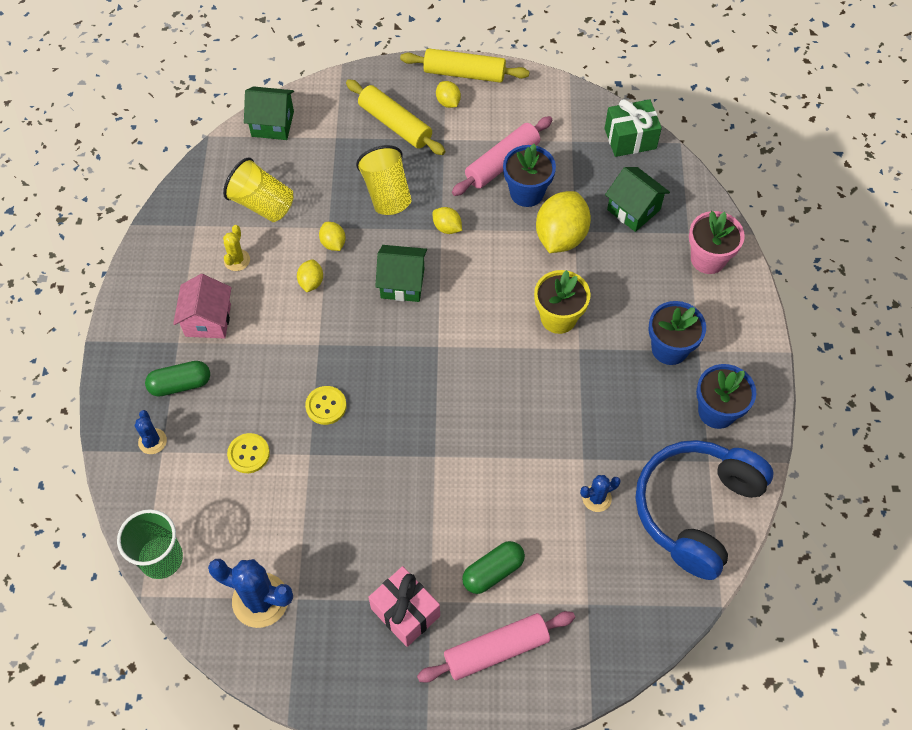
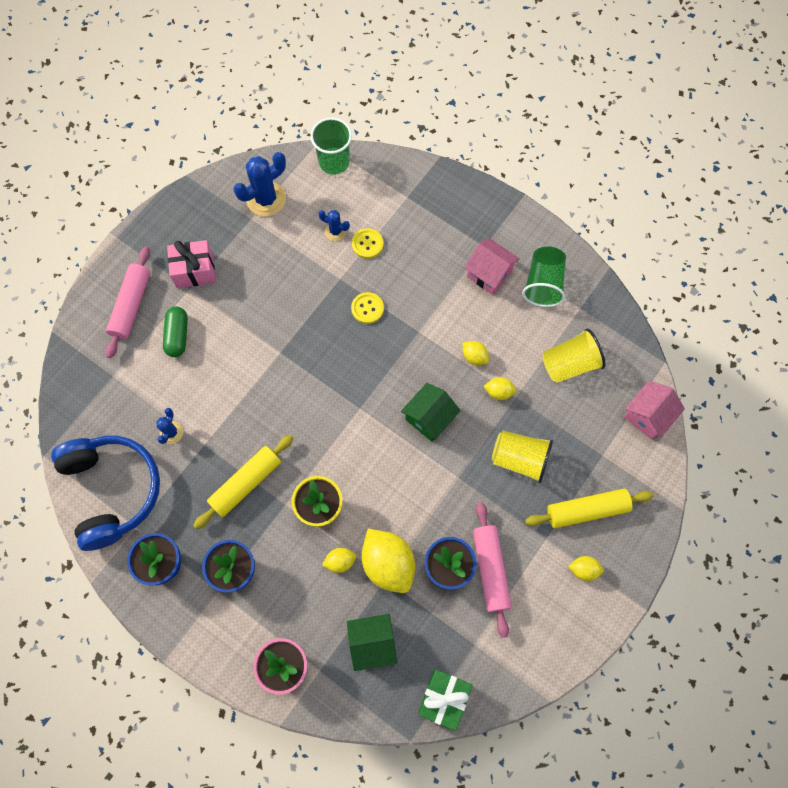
camera: 125 degrees right, 10 degrees up
blue cactus [135,410,167,454] -> blue cactus moved to [318,210,350,241]
green capsule [145,361,210,396] -> none
yellow cactus [223,225,250,271] -> none
green house [244,87,294,140] -> pink house [624,381,685,439]
yellow rolling pin [400,48,530,83] -> yellow rolling pin moved to [193,435,293,529]
yellow lemon [433,207,462,234] -> yellow lemon moved to [322,548,356,573]
none -> green cup [522,246,566,307]

